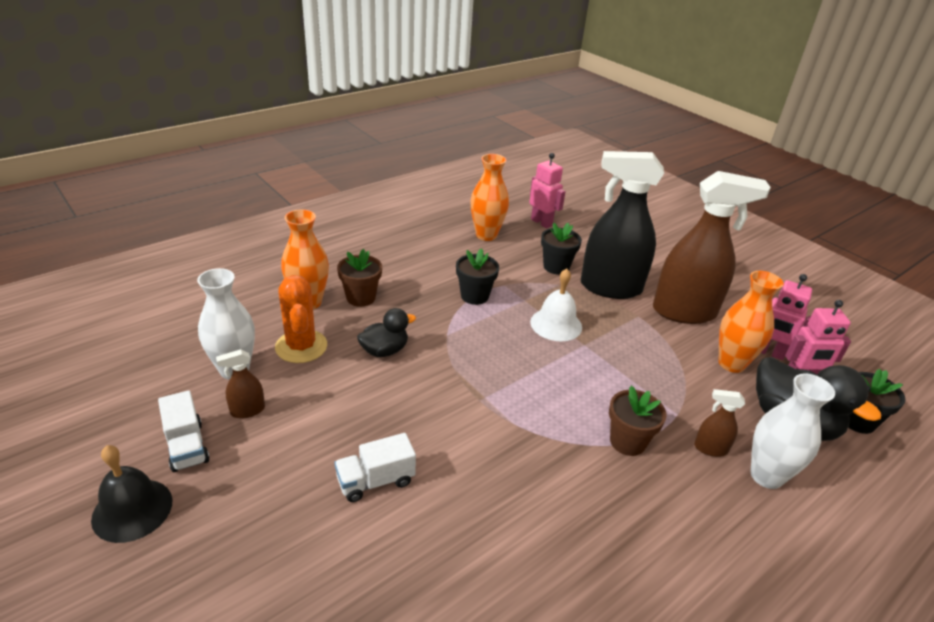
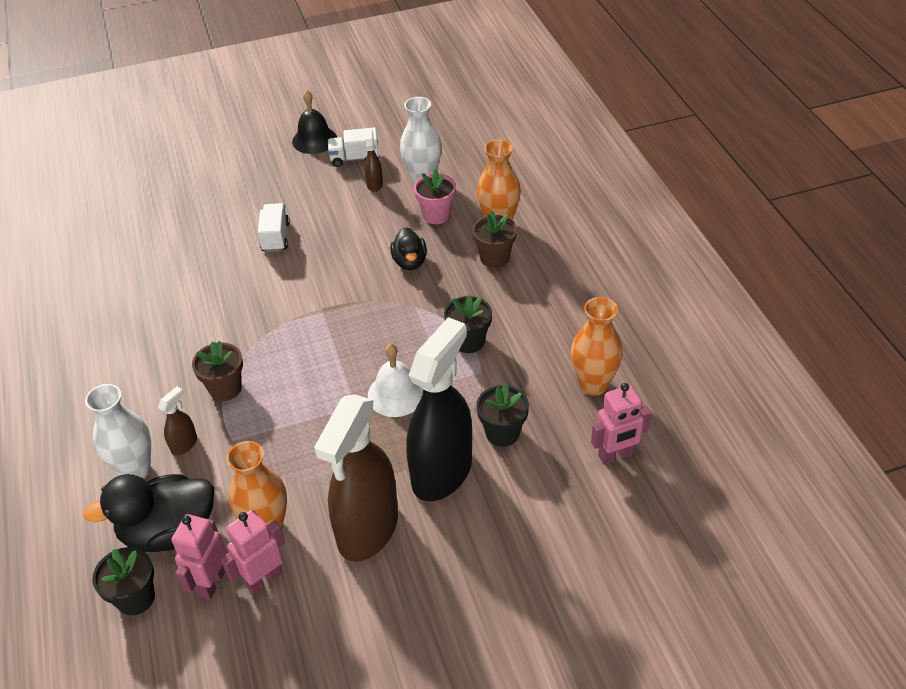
camera: 115 degrees right, 10 degrees up
orange cactus [275,275,327,363] -> pink flower pot [414,169,456,224]

